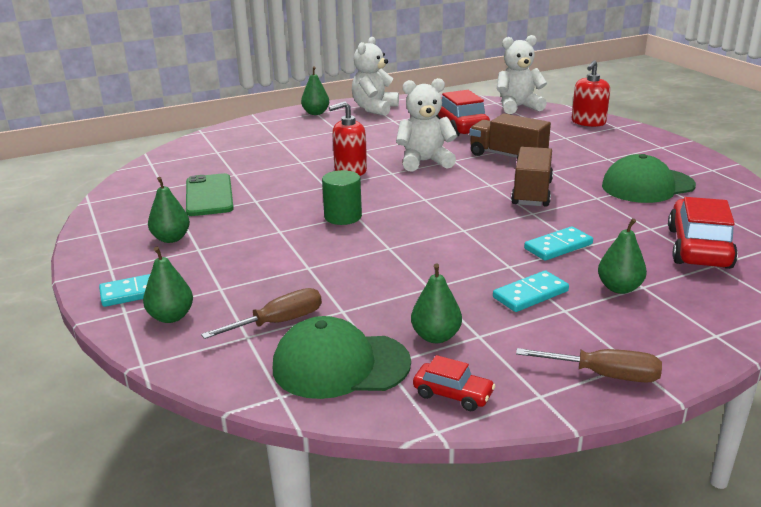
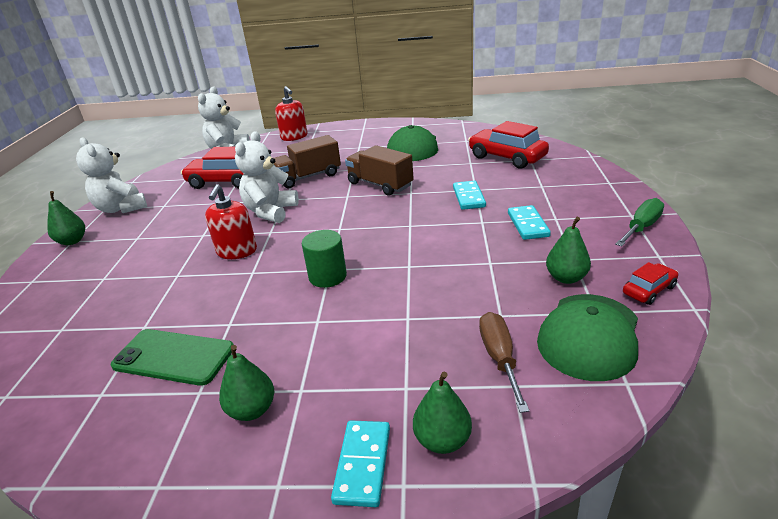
camera: 60 degrees left, 5 degrees up
brown screwdriver [516,348,662,383] -> green screwdriver [615,198,664,246]
green pear [598,218,647,294] -> none

